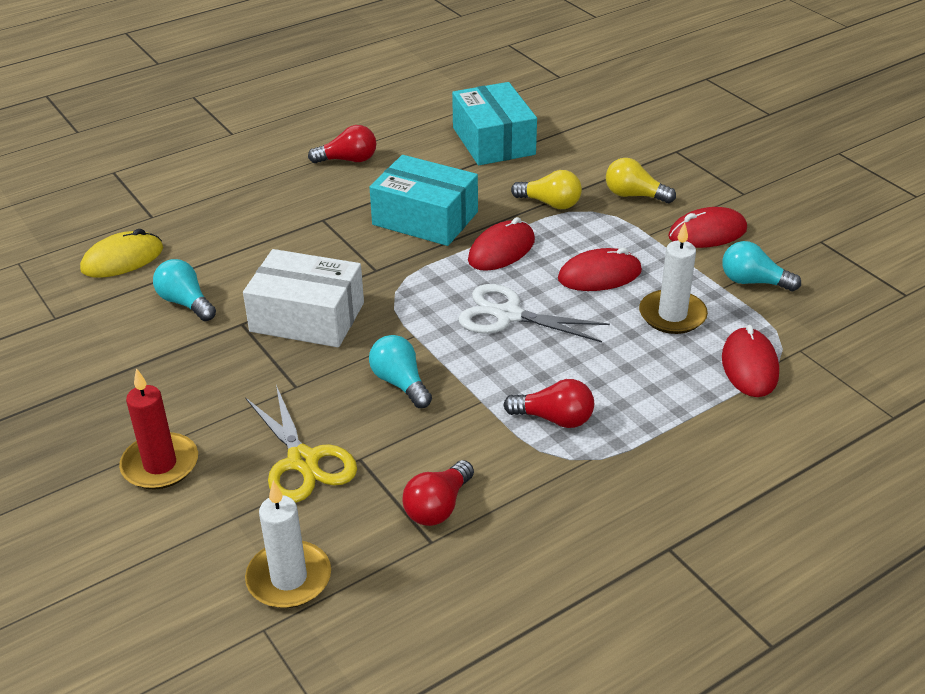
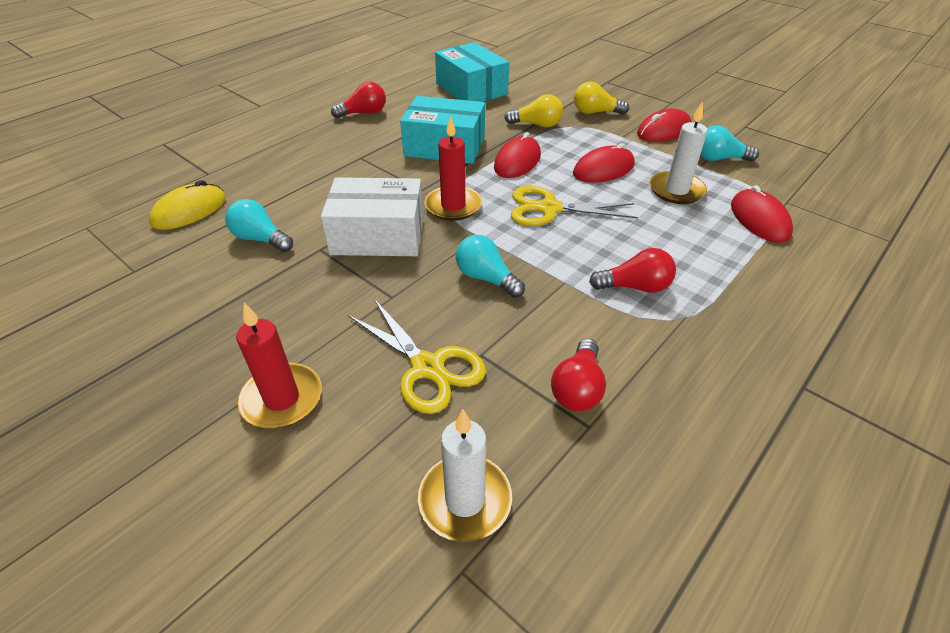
camera: 15 degrees left, 5 degrees up
white scissors [458,284,610,343] -> yellow scissors [511,186,638,226]
none -> red candle [425,116,482,221]

